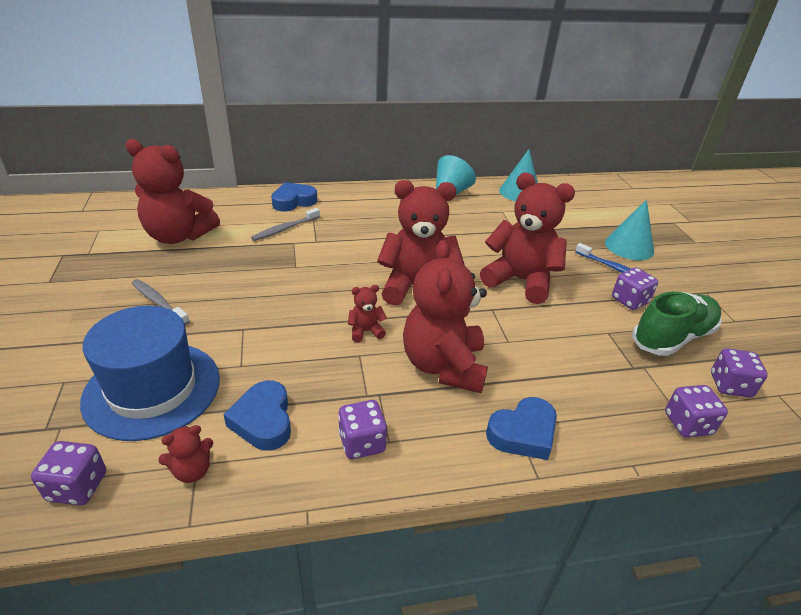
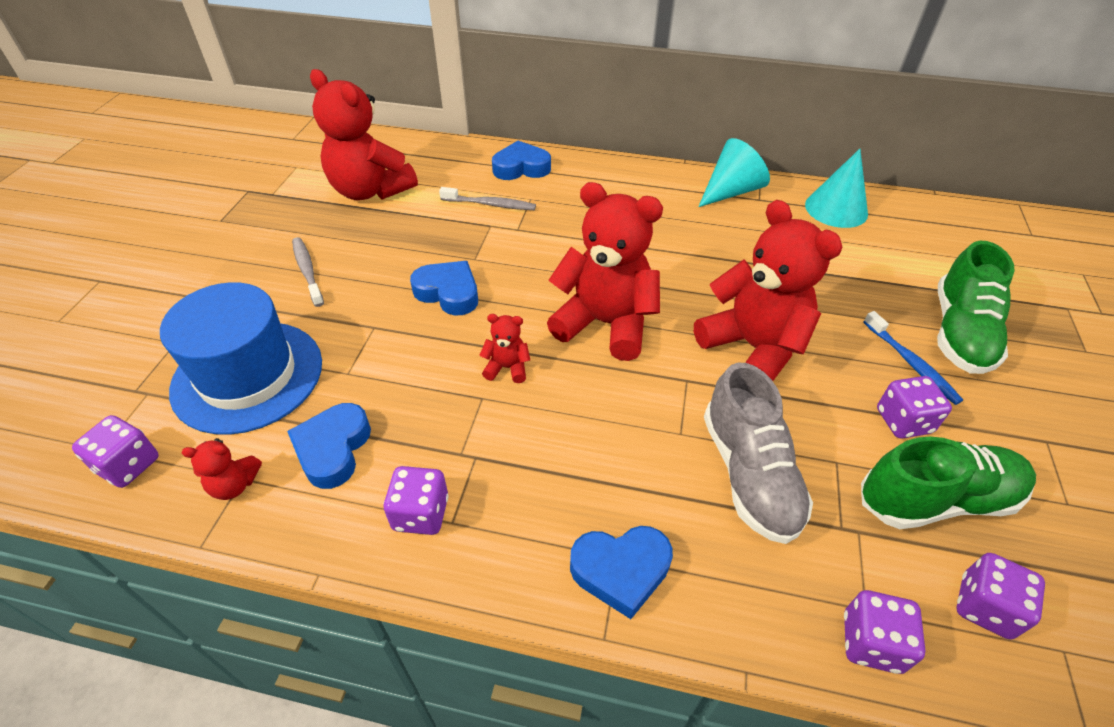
camera: 25 degrees right, 10 degrees up
grey toothbrush [251,208,320,241] -> grey toothbrush turned 150 degrees counterclockwise [439,187,536,210]
red teddy bear [403,240,488,393] -> none
turquoise cone [605,199,654,260] -> green shoe [937,241,1014,374]
none -> blue heart [410,261,478,316]
none -> grey shoe [704,363,813,544]

